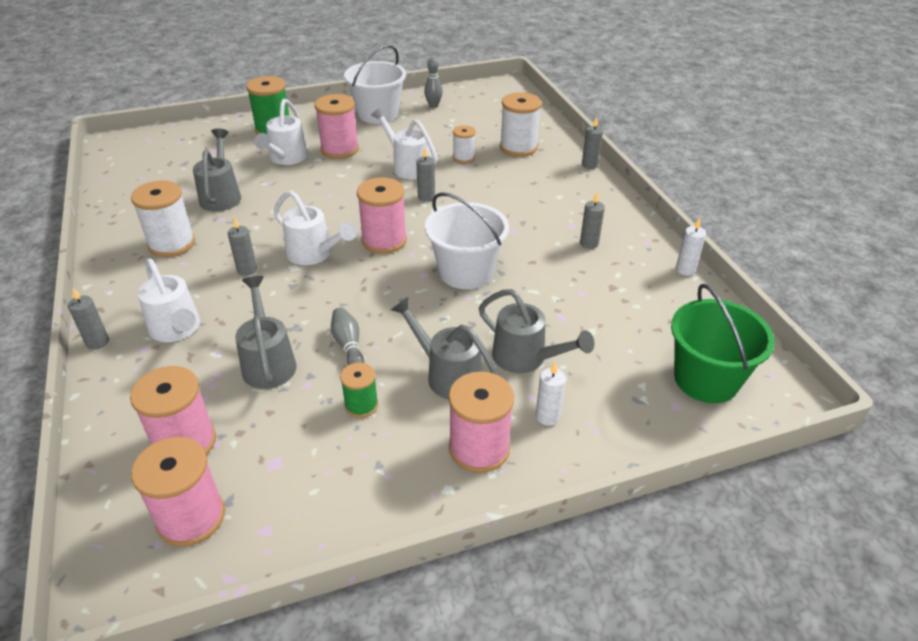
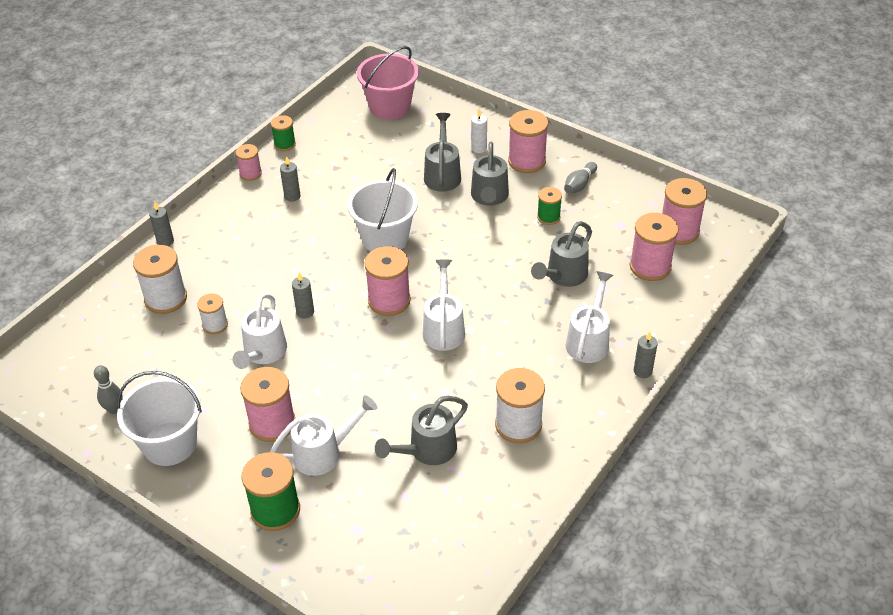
camera: 125 degrees left, 5 degrees up
grey candle [228,217,257,276] -> none
grey bowling pin [331,307,364,365] -> grey bowling pin moved to [564,162,597,194]
green bucket [671,284,775,403] -> pink bucket [357,46,419,120]
white candle [676,218,706,276] -> green spool [271,115,296,151]
none -> pink spool [235,144,262,181]

